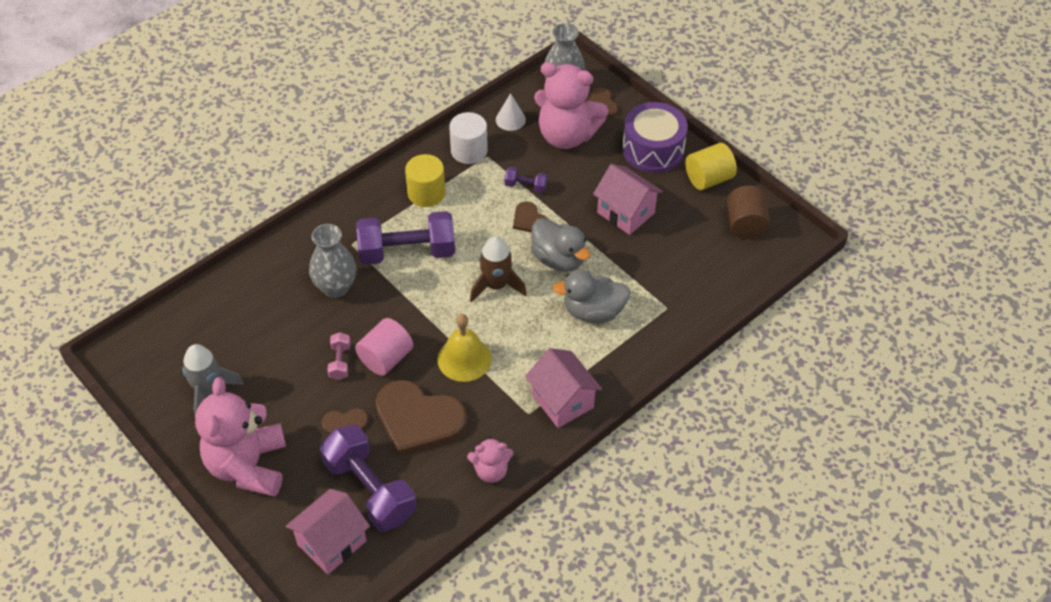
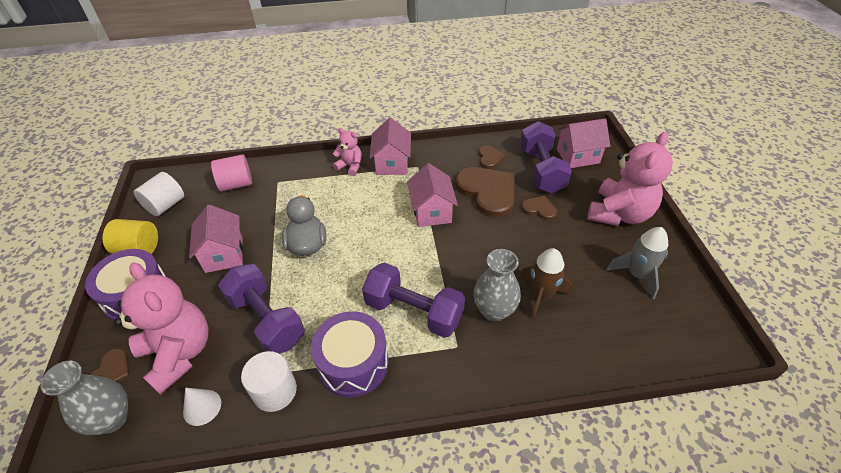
camera: 145 degrees left, 5 degrees down
pink dumbbell [327,332,351,380] -> none
pink cylinder [355,318,414,376] -> pink cylinder moved to [211,155,252,192]
yellow cylinder [405,154,445,207] -> purple drum [311,311,389,397]
yellow bell [437,314,492,382] -> pink house [407,163,458,227]
pink teddy bear [467,436,513,483] -> pink teddy bear moved to [333,128,362,176]
brown rocket [470,236,527,303] -> brown rocket moved to [519,248,573,320]
purple dumbbell [504,167,548,193] -> purple dumbbell [218,264,305,354], size x2.23
brown heart [513,202,547,232] -> brown heart moved to [478,145,505,169]
grey duck [552,270,631,323] -> none
brown cylinder [727,186,770,239] -> white cylinder [134,172,184,216]

